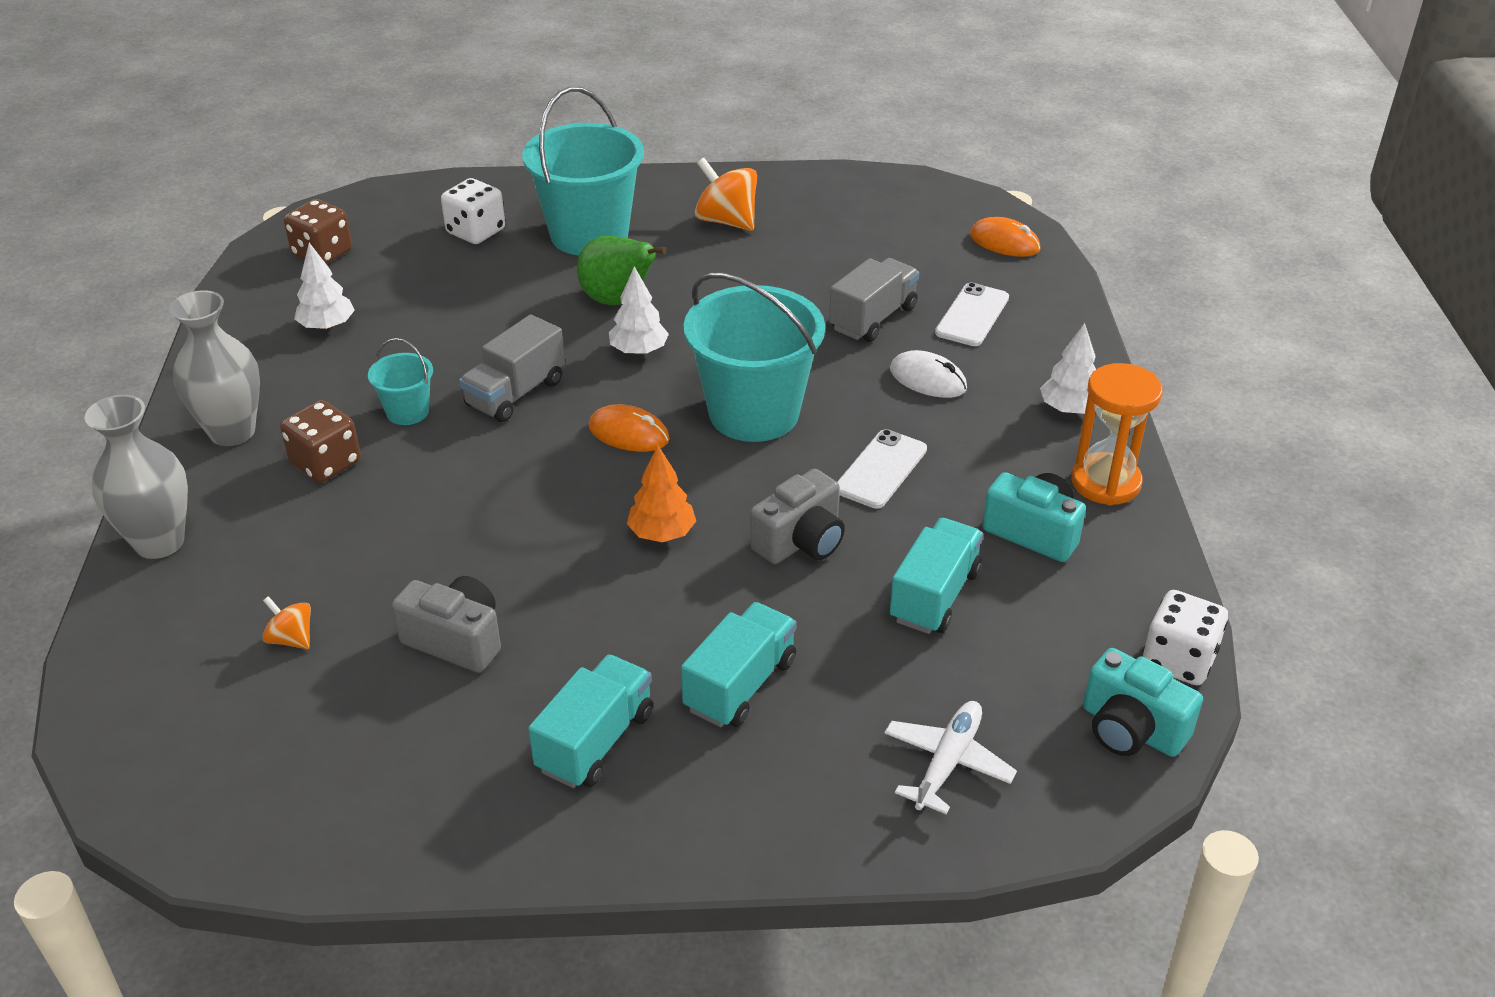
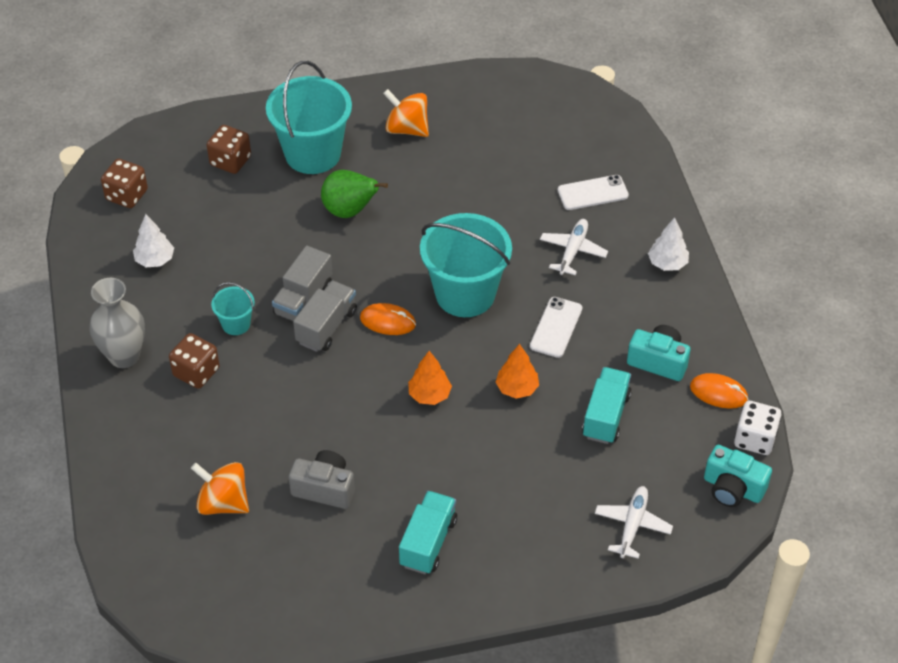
camera: 10 degrees left, 10 degrees up
grey vase [85,395,188,559] -> none
orange spinning top [262,596,311,649] -> orange spinning top [191,462,249,515], size x1.82
white dice [441,178,505,244] -> brown dice [207,125,251,174]
white tree [609,266,669,355] -> none
turquoise truck [681,602,797,727] -> none
grey camera [750,469,845,564] -> orange tree [496,344,539,399]
grey truck [829,258,919,342] -> grey truck moved to [293,280,357,352]
white mouse [890,350,967,398] -> white plane [540,219,608,275]
white phone [935,282,1009,346] -> white phone turned 60 degrees clockwise [558,175,629,210]
orange mouse [970,217,1041,257] -> orange mouse moved to [690,373,749,409]
orange hourglass [1071,363,1162,506] -> none

